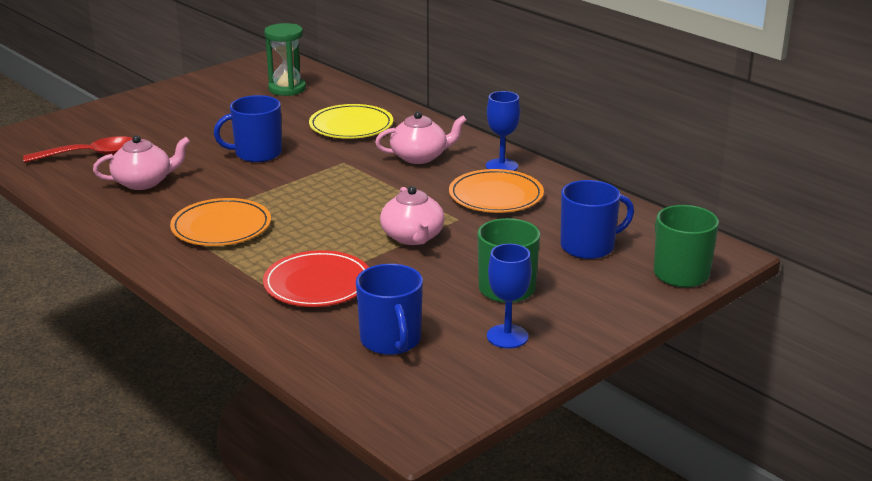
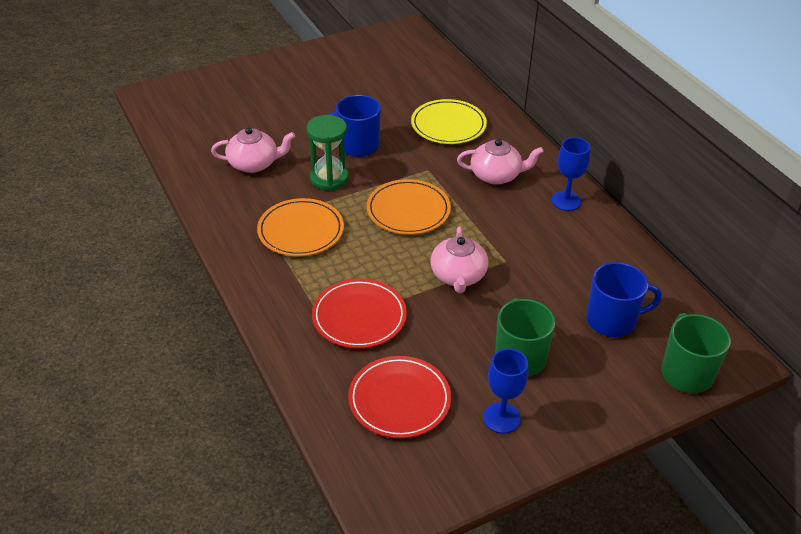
camera: 15 degrees right, 15 degrees up
red spoon [23,136,132,163] -> none
green hourglass [264,23,306,96] -> green hourglass moved to [307,115,348,191]
blue mug [356,264,423,355] -> red plate [348,356,451,438]
orange plate [449,169,544,213] -> orange plate moved to [367,179,451,235]

